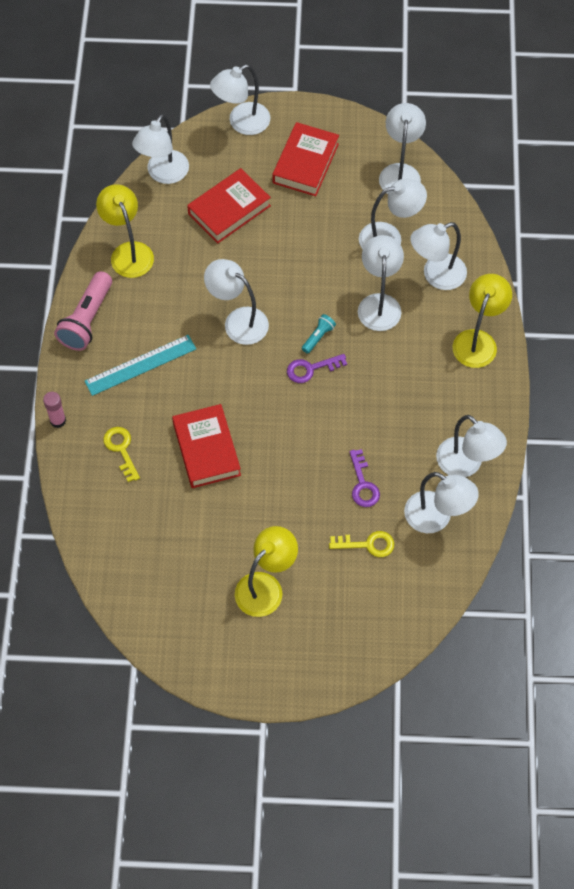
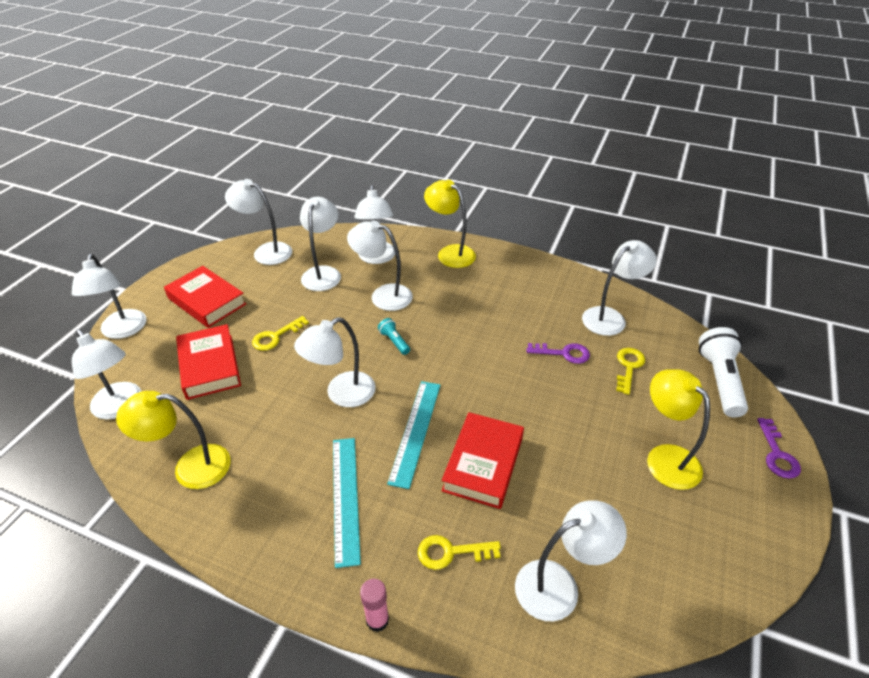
camera: 70 degrees left, 20 degrees down
pink flashlight [54,271,112,351] -> none
red book [172,404,241,488] -> red book turned 75 degrees counterclockwise [441,412,524,509]
purple key [287,354,347,383] -> purple key moved to [757,418,801,479]
white lamp [436,415,507,477] -> white lamp moved to [515,500,627,621]
none -> yellow key [252,316,309,351]
none -> turquoise ruler [387,381,441,489]
none -> white flashlight [699,327,748,417]

